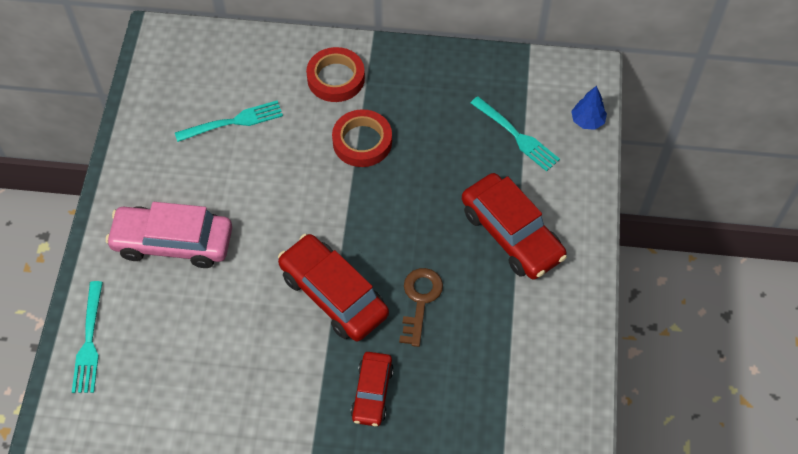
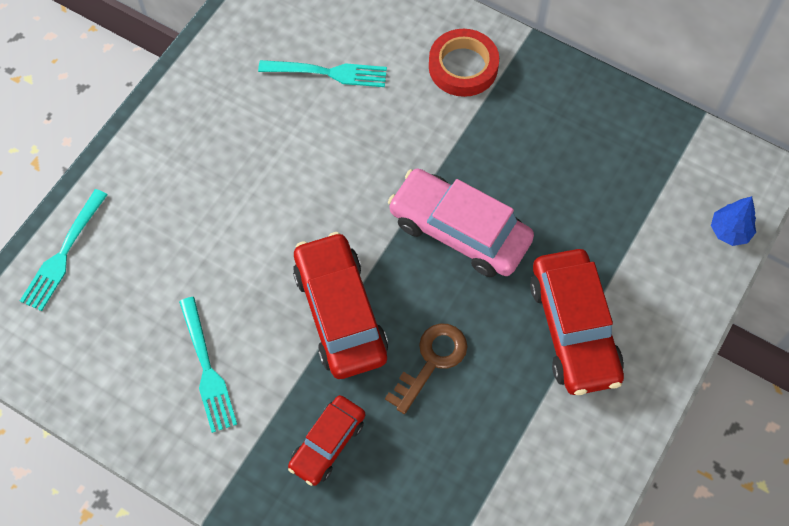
camera: 25 degrees right, 5 degrees up
pink car [106,202,232,268] -> pink car moved to [388,168,534,277]
red tape [332,109,392,167] -> none
turquoise fork [471,96,560,172] -> turquoise fork moved to [179,297,237,433]

